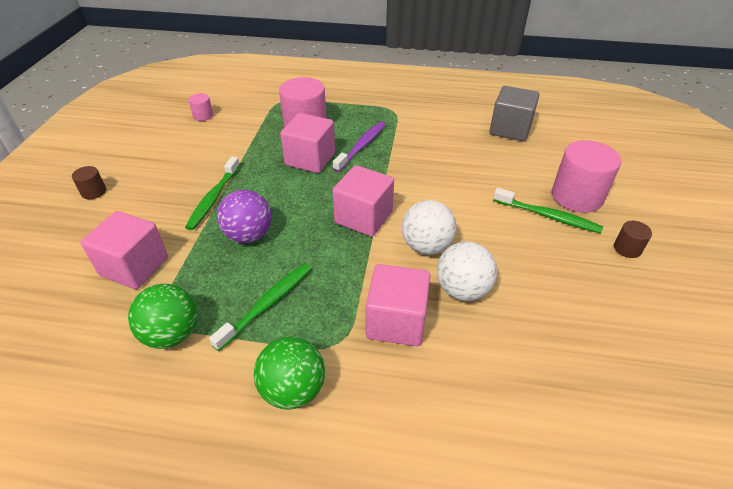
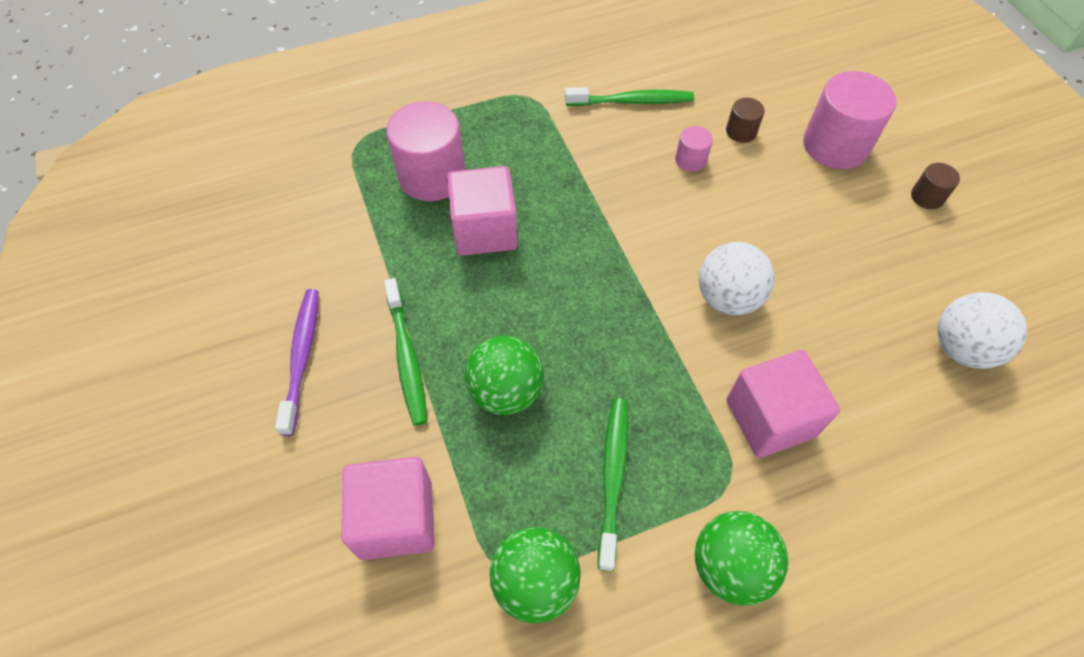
camera: 30 degrees left, 15 degrees up
brown cylinder [72,166,106,199] -> brown cylinder moved to [726,98,765,143]
pink cylinder [189,93,213,121] -> pink cylinder moved to [675,126,713,172]
purple ball [217,190,272,243] -> green ball [465,336,544,415]
pink cube [332,165,394,237] -> none
purple toothbrush [333,122,386,172] -> purple toothbrush moved to [275,289,319,436]
white ball [437,241,497,301] -> white ball moved to [937,292,1027,369]
grey cube [489,86,539,141] -> none
green toothbrush [493,188,603,233] -> green toothbrush moved to [565,87,694,106]

